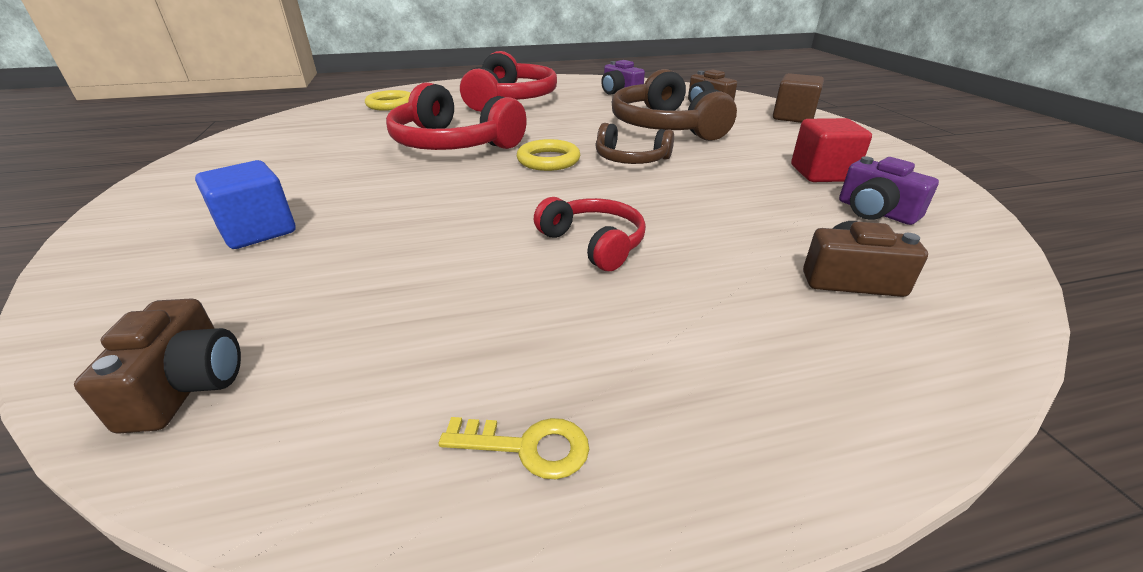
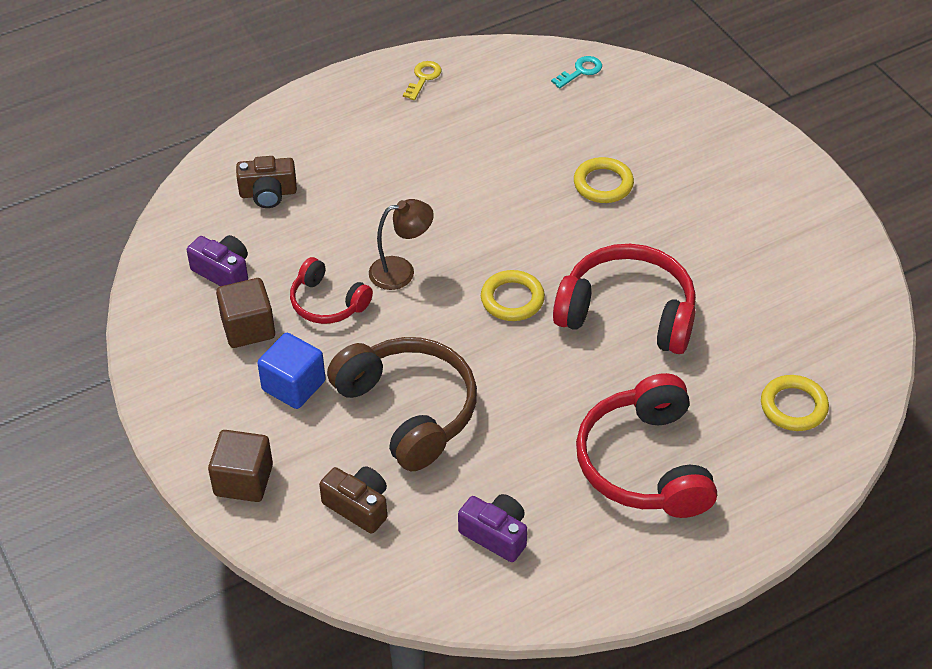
camera: 165 degrees right, 15 degrees up
brown camera [74,298,241,434] -> turquoise key [551,56,602,88]
blue cube [195,160,296,249] -> blue cube moved to [257,333,326,409]
yellow key [439,417,589,479] -> yellow key turned 120 degrees clockwise [403,61,441,100]
red headphones [534,197,646,271] -> red headphones moved to [290,257,373,324]
brown headphones [596,123,674,164] -> none
red cube [791,118,872,182] -> brown cube [216,278,275,348]
none -> brown lamp [369,199,434,290]
none -> yellow ring [574,157,634,203]

